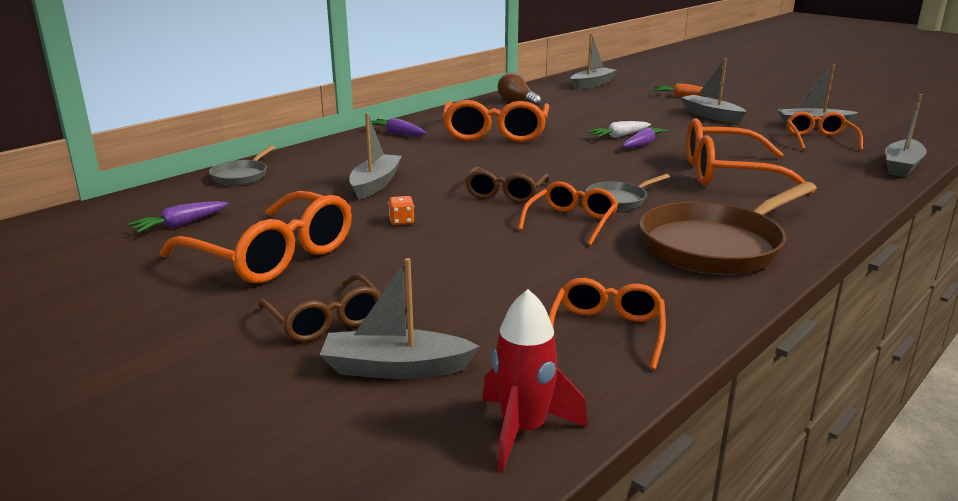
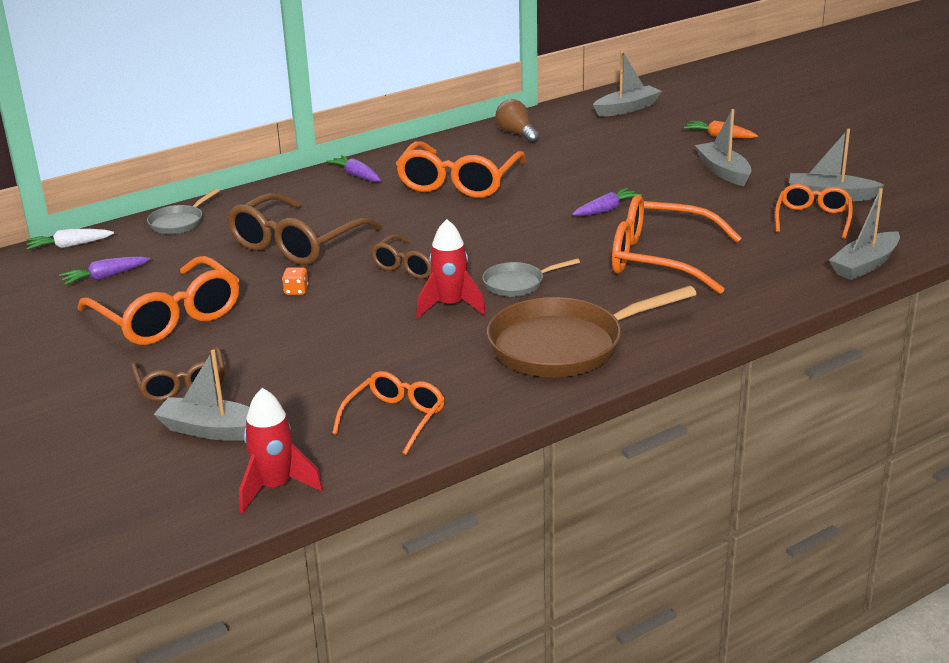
camera: 15 degrees right, 5 degrees up
grey boat [349,113,402,200] -> brown glasses [227,193,382,265]
orange glasses [518,182,618,246] -> red rocket [416,219,486,318]
white carrot [587,121,651,138] -> white carrot moved to [26,229,114,250]

